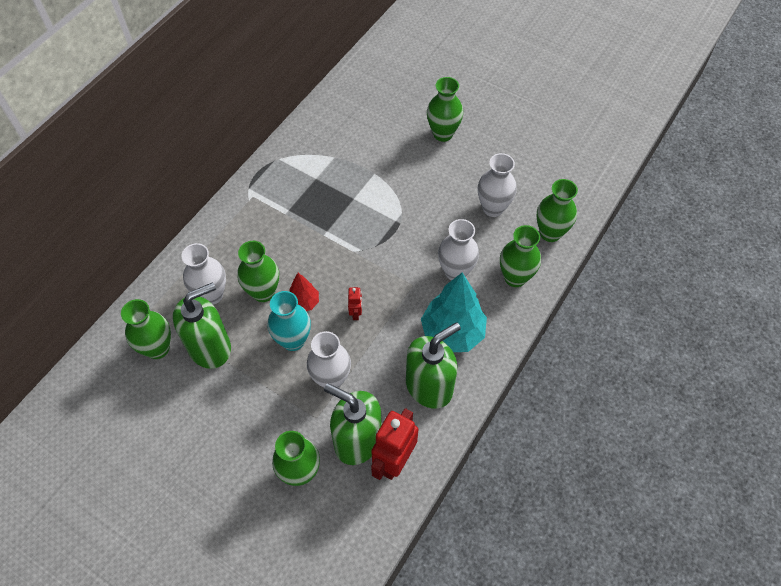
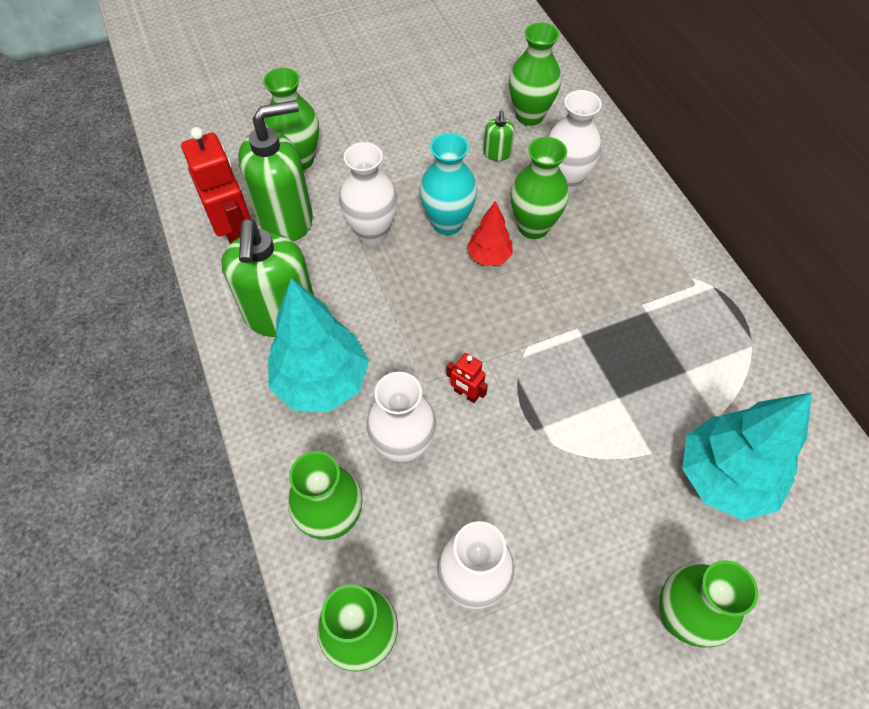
camera: 125 degrees right, 0 degrees up
green soap dispenser [173,282,231,369] -> green soap dispenser [483,110,514,161], size x0.44
red robot [348,287,362,320] -> red robot moved to [446,353,488,403]
none -> turquoise tree [682,392,812,520]

